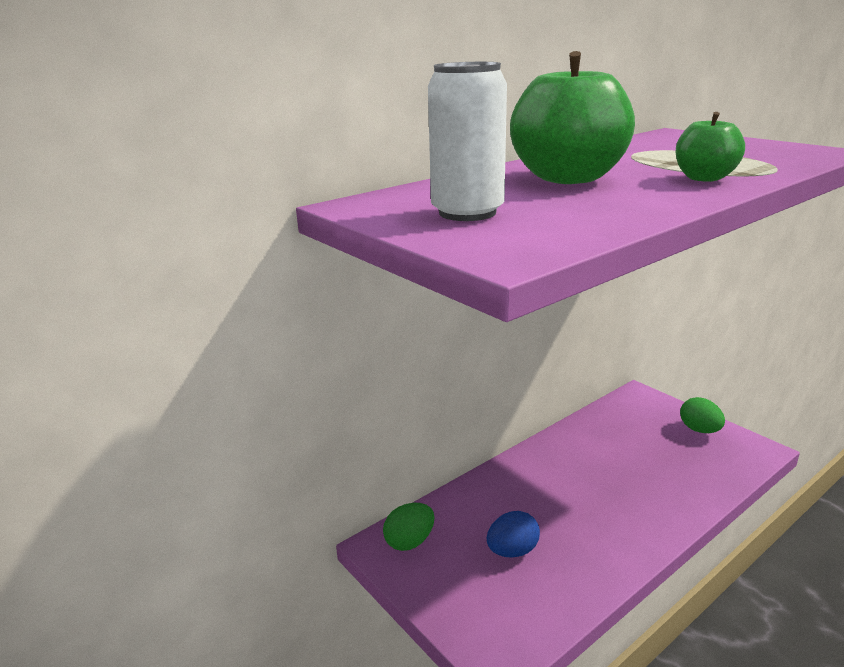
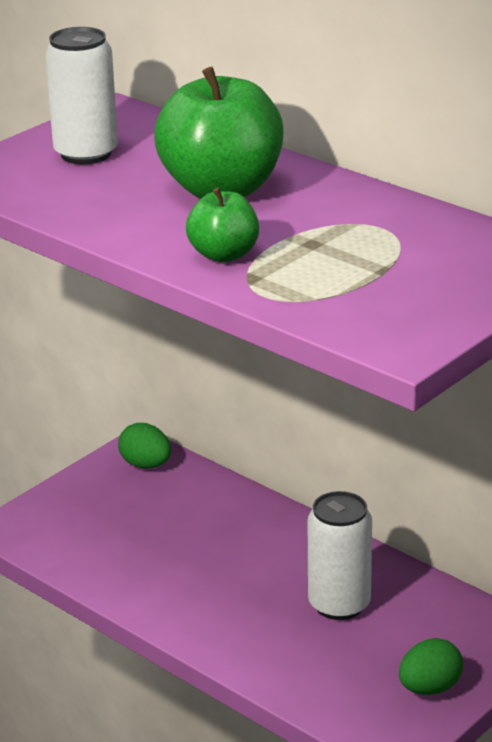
camera: 80 degrees right, 5 degrees up
blue egg [487,511,540,557] -> none
none -> white can [308,491,372,620]

